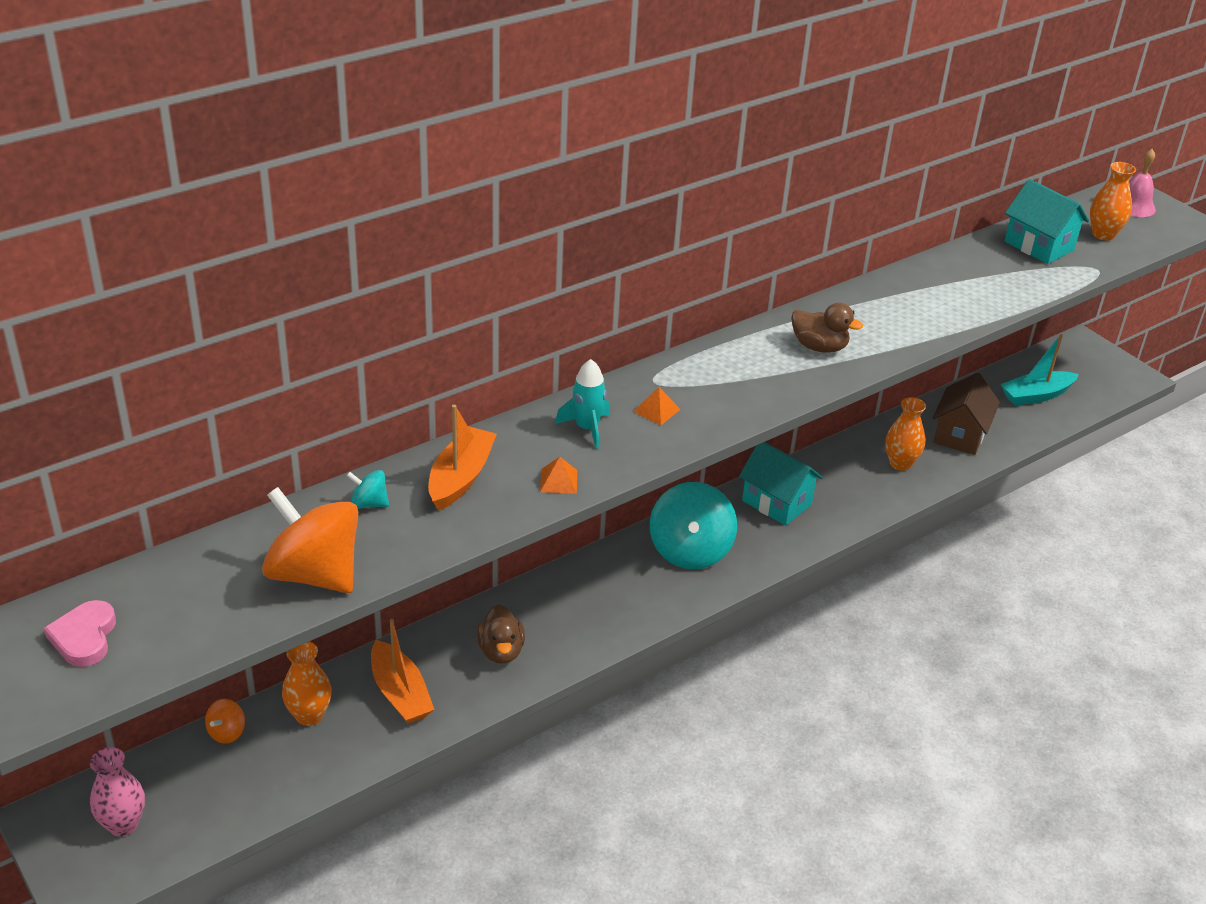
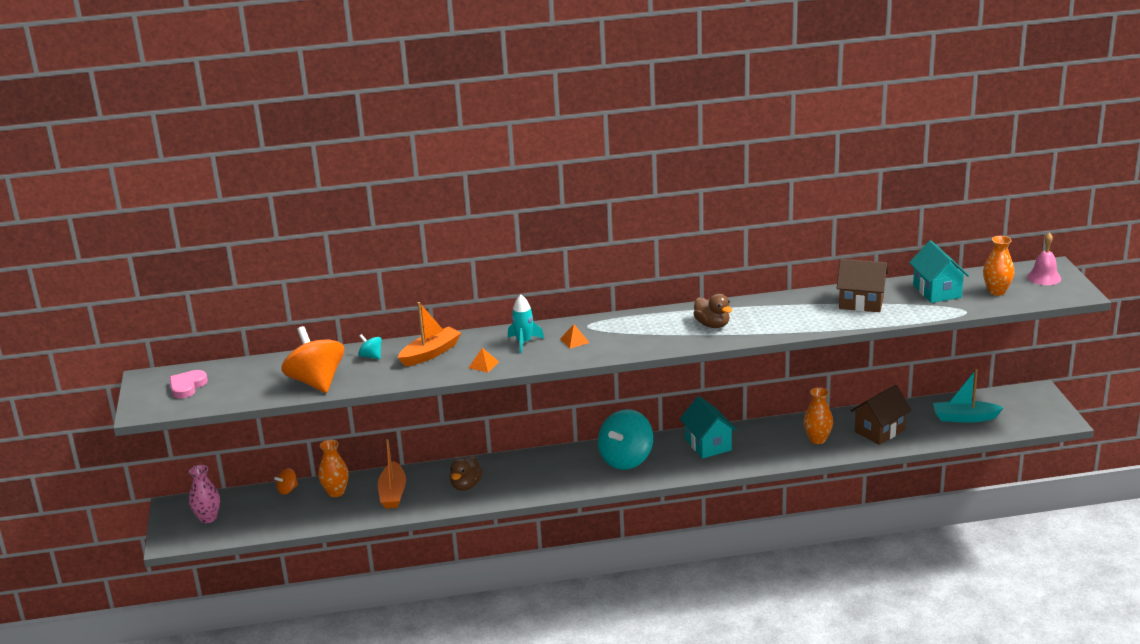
camera: 30 degrees right, 10 degrees down
none -> brown house [837,259,888,312]

